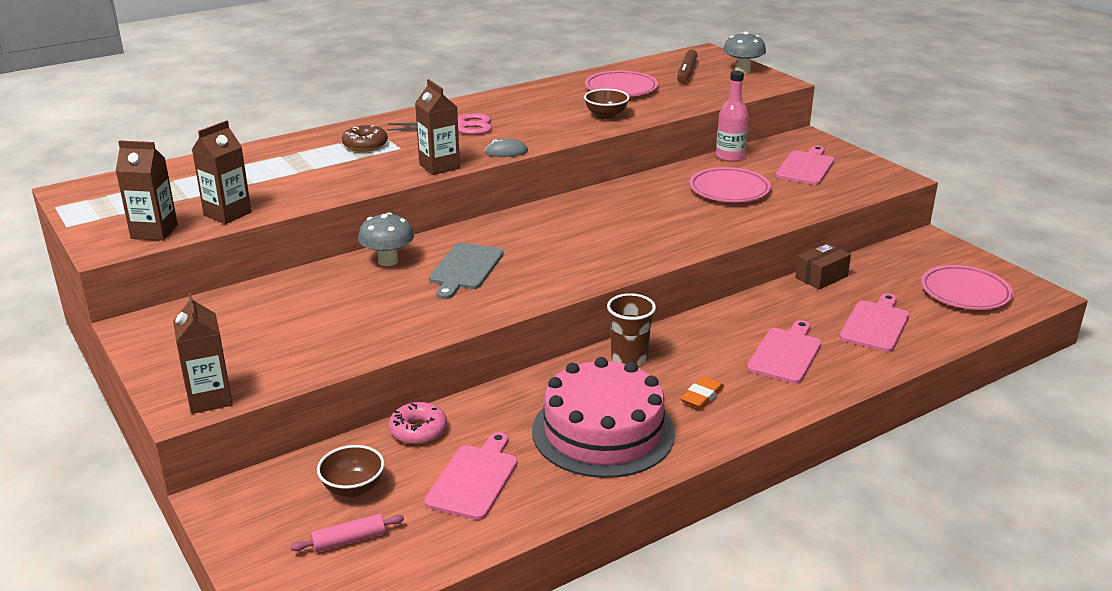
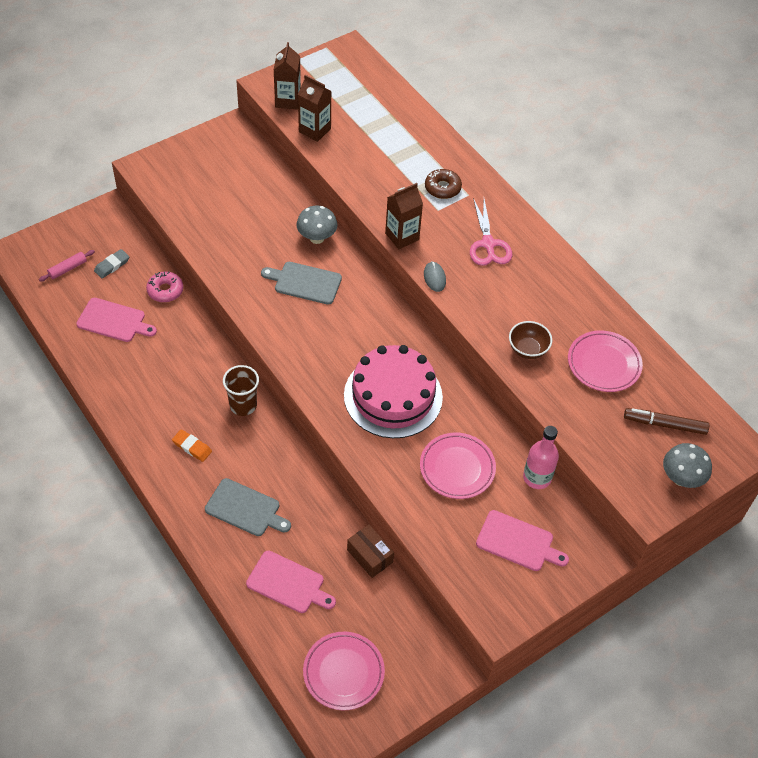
camera: 85 degrees right, 25 degrees up
brown carton [173,293,233,414] -> none
pink rolling pin [290,514,404,552] -> pink rolling pin turned 75 degrees clockwise [39,250,95,281]
brown bowl [317,445,385,497] -> grey eraser [94,249,129,278]
pink cake [532,357,675,478] -> pink cake moved to [344,345,443,438]
pink cutting board [747,320,822,384] -> grey cutting board [205,478,291,536]

